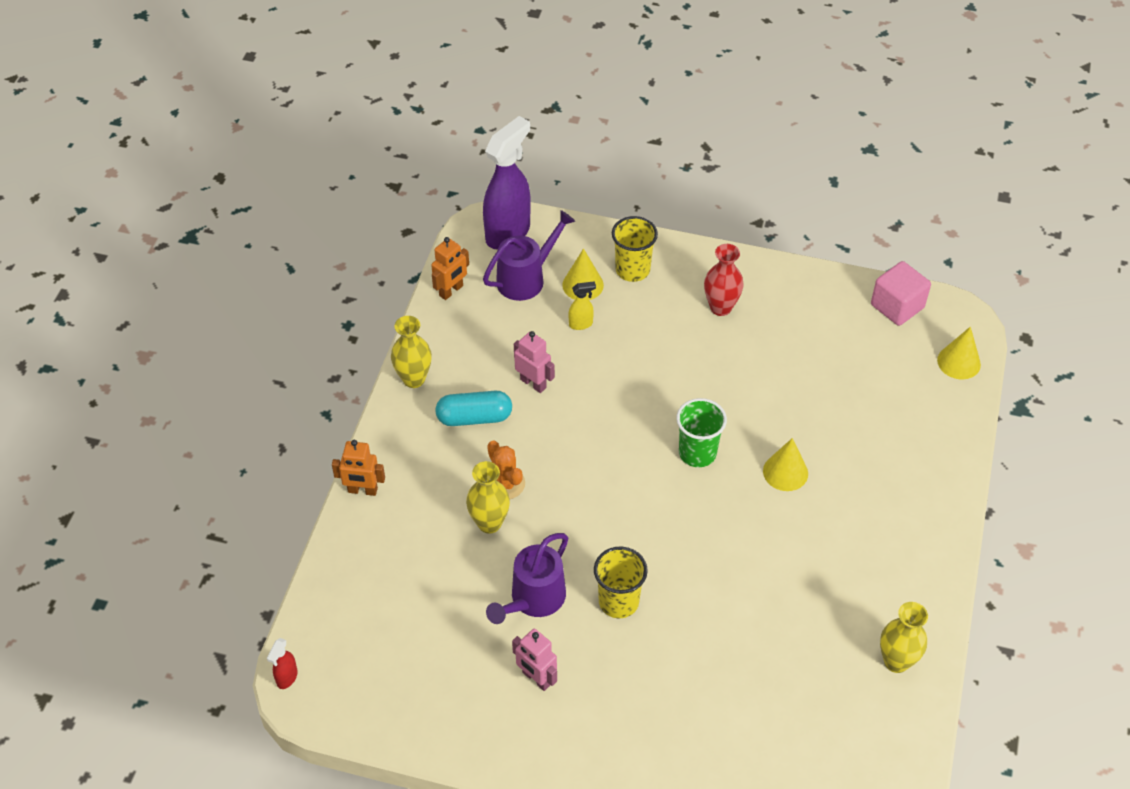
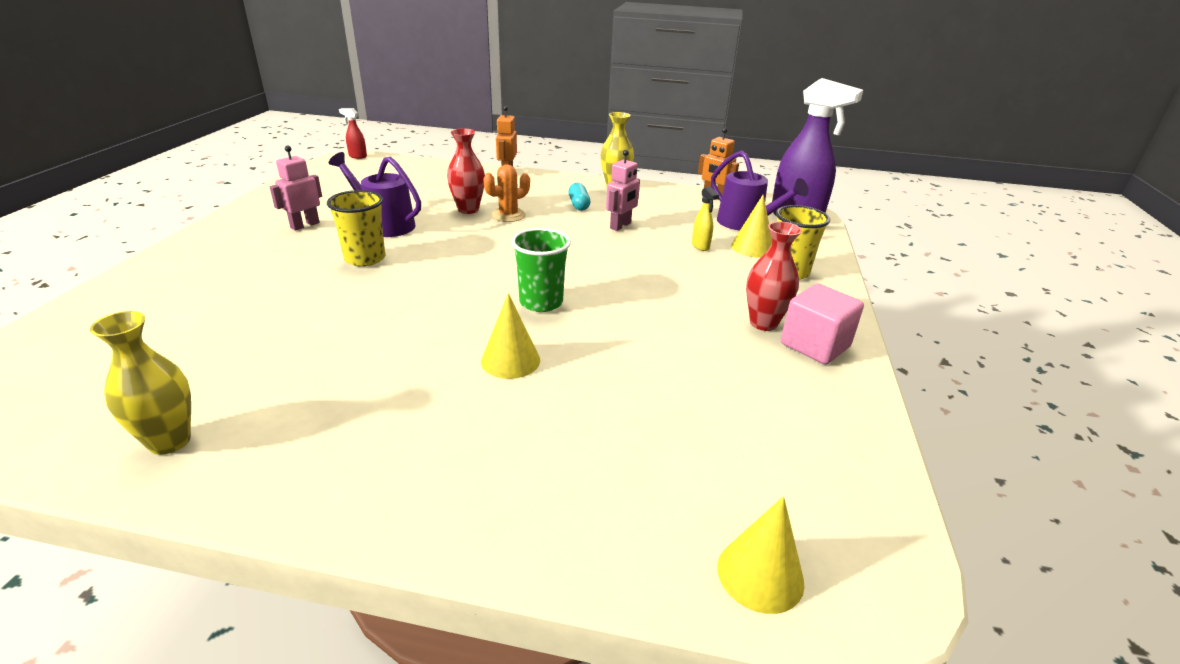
camera: 85 degrees right, 20 degrees down
turquoise capsule [435,391,512,426] -> turquoise capsule [569,183,590,211], size x0.66
yellow vase [466,461,510,534] -> red vase [447,128,485,214]
pink cube [871,261,931,326] -> pink cube moved to [781,284,864,364]

